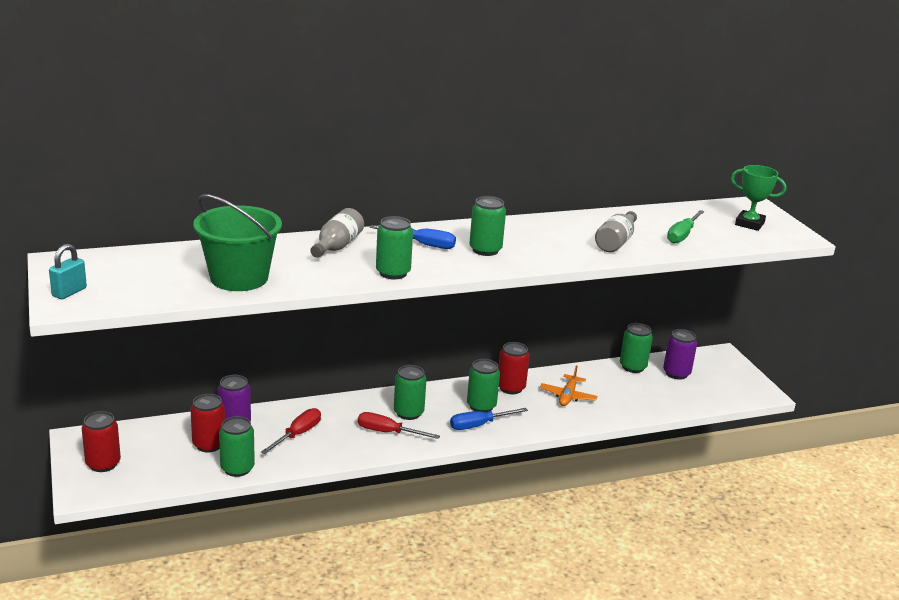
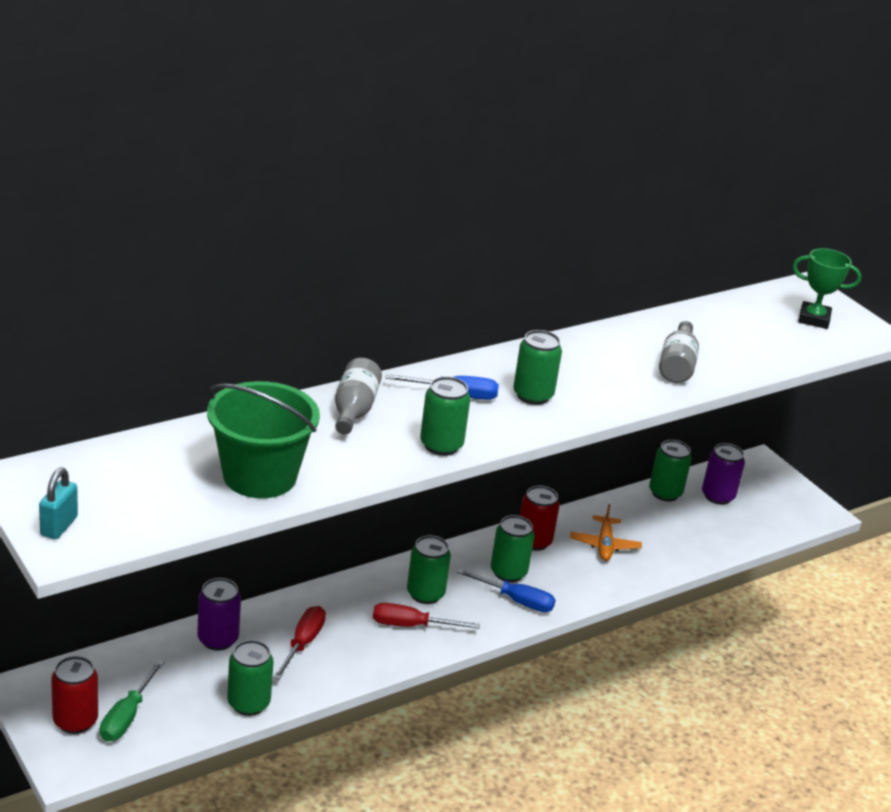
camera: 15 degrees left, 5 degrees up
red can [191,394,225,452] -> none
blue screwdriver [450,408,528,430] -> blue screwdriver turned 120 degrees counterclockwise [456,569,555,612]
green screwdriver [667,210,705,244] -> green screwdriver moved to [100,660,164,742]

